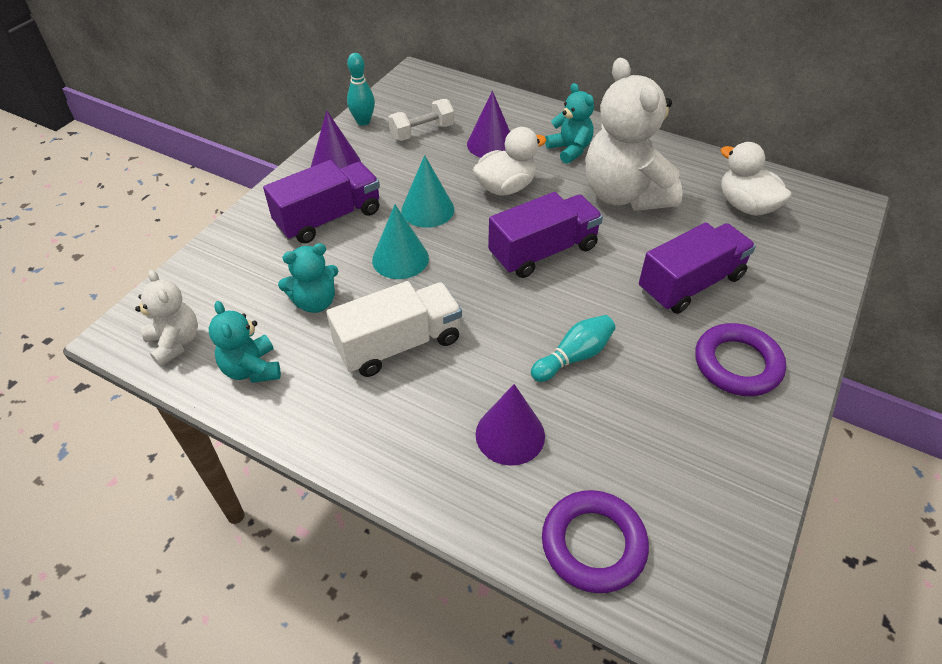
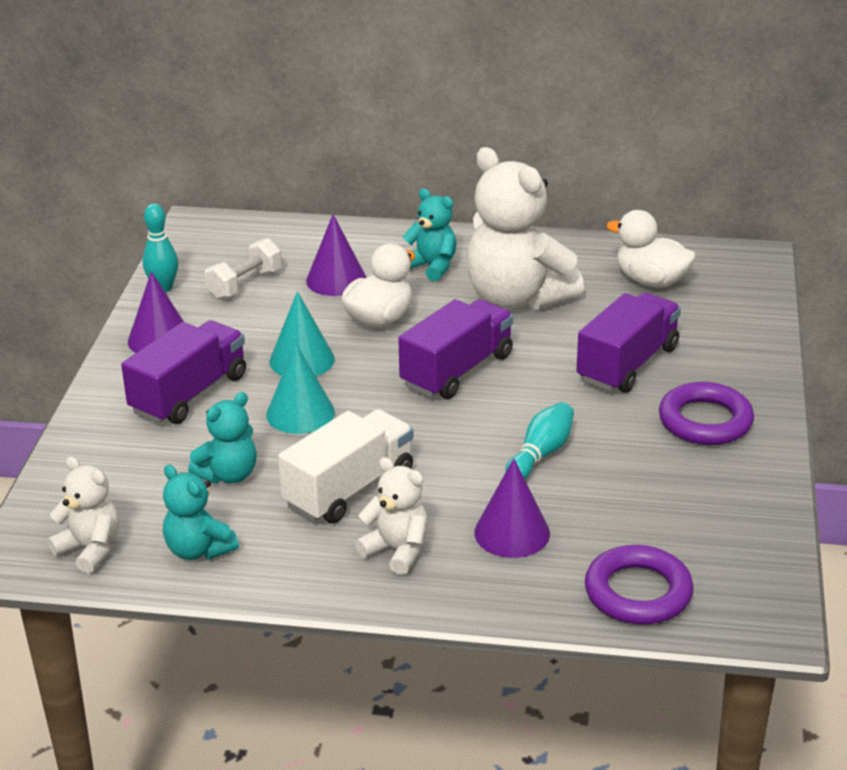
camera: 20 degrees left, 15 degrees down
none -> white teddy bear [355,457,428,575]

